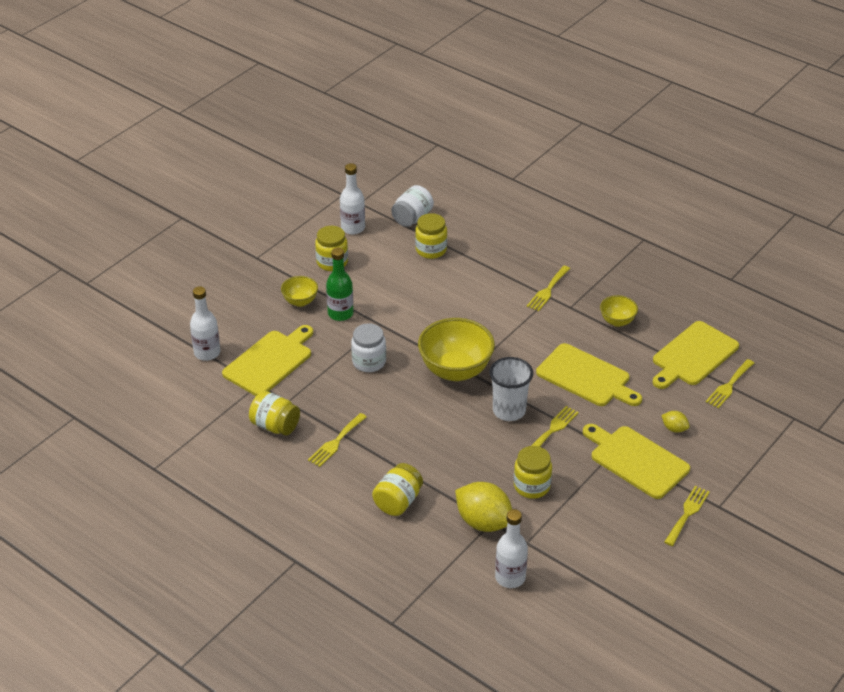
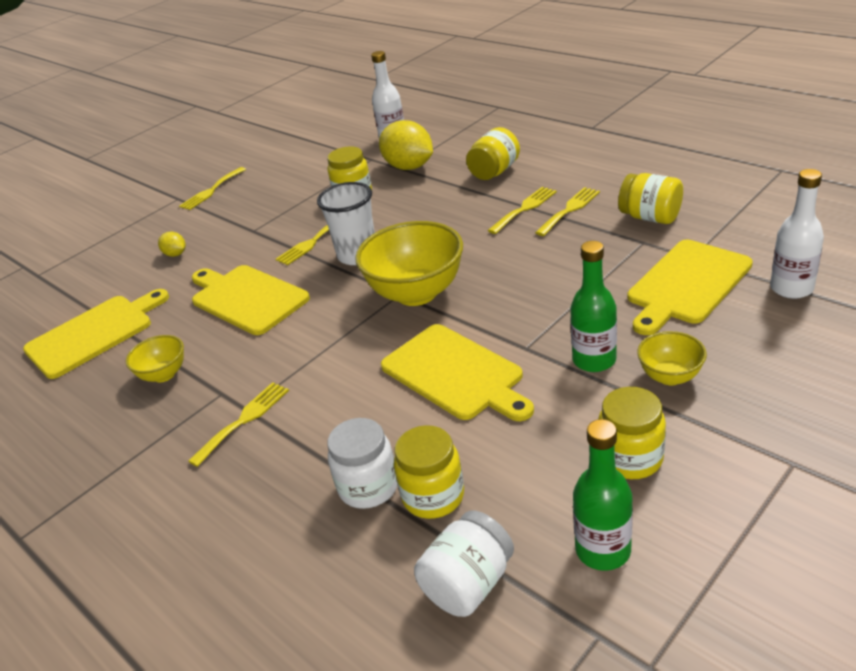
camera: 170 degrees left, 5 degrees down
white bottle [340,163,365,234] -> green bottle [573,419,633,571]
white jar [351,323,386,372] -> white jar moved to [327,418,397,509]
yellow cutting board [583,424,690,499] -> yellow cutting board moved to [381,324,534,421]
yellow fork [706,359,754,408] -> yellow fork moved to [488,187,557,234]

